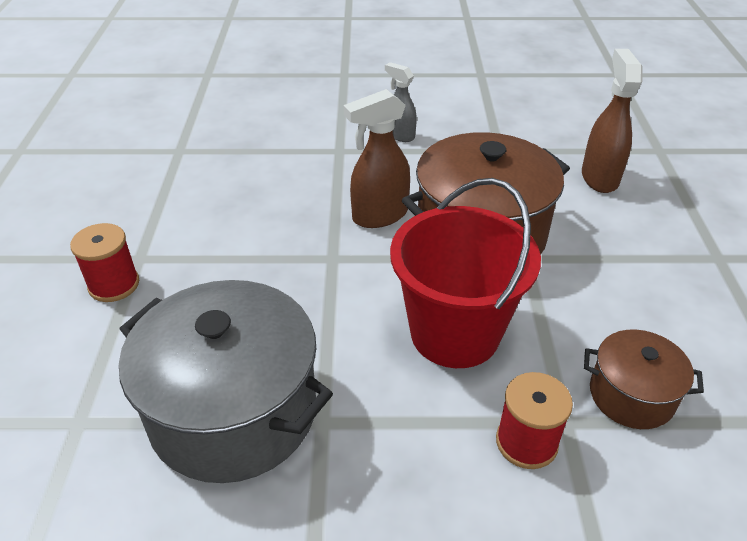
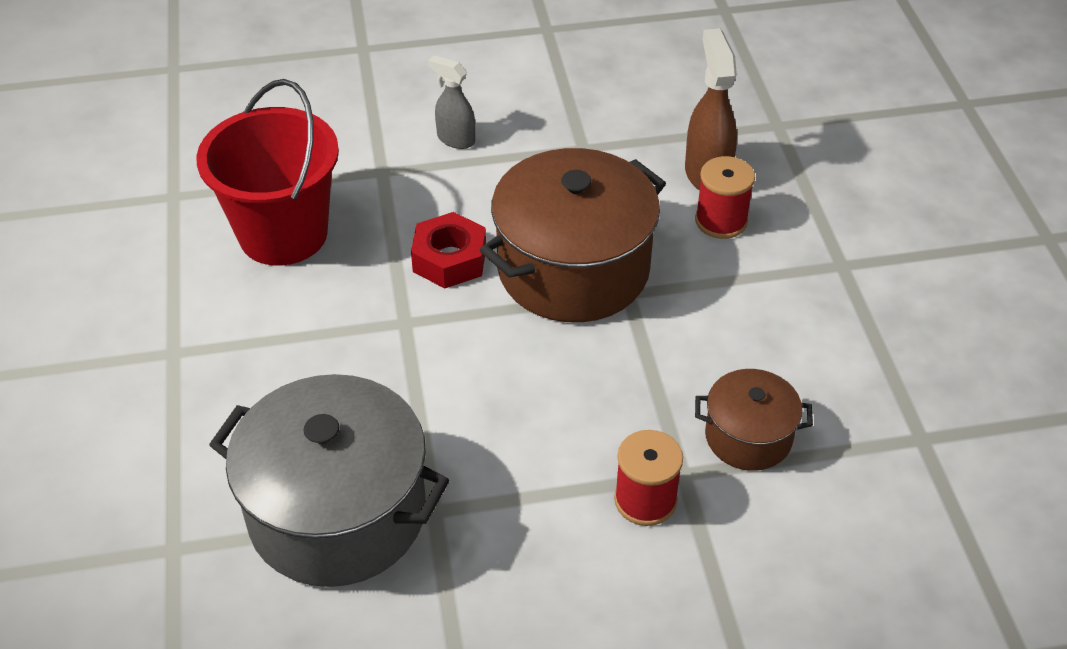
camera: 10 degrees left, 5 degrees up
red spool [70,223,139,302] -> red spool moved to [695,156,755,239]
brown spray bottle [344,89,410,228] -> red nut [411,212,486,288]
red bucket [390,178,541,368] -> red bucket moved to [196,79,339,266]

